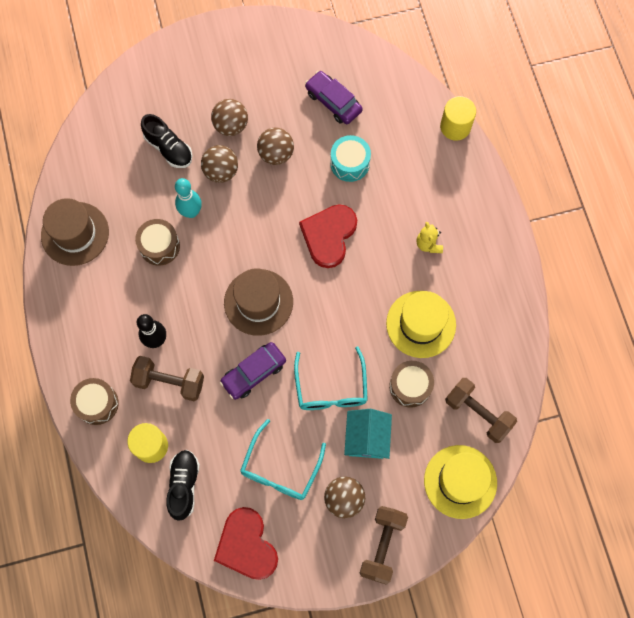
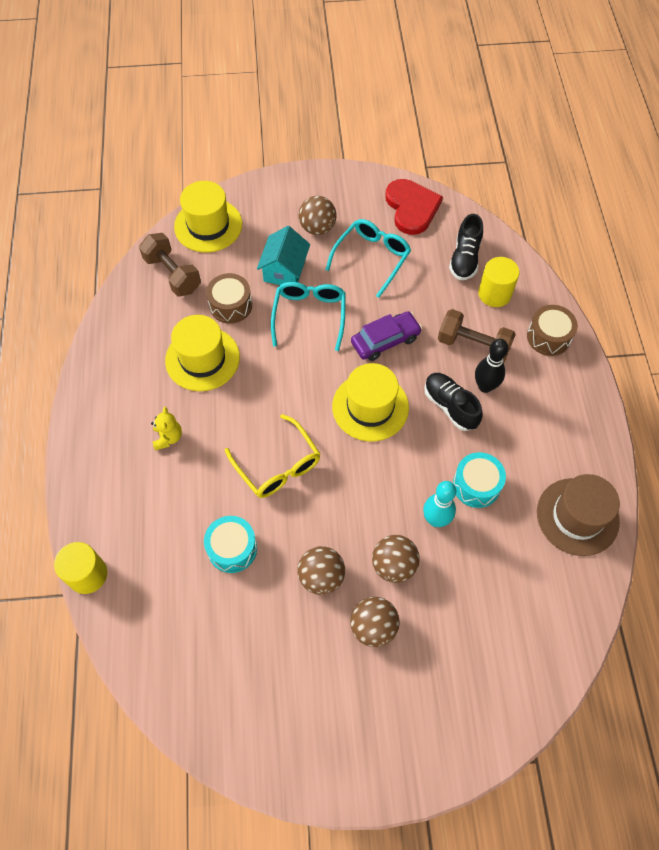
camera: 170 degrees left, 10 degrees down
brown drum [135,219,180,266] -> turquoise drum [453,452,506,508]
black shoe [141,114,193,168] -> black shoe moved to [424,373,483,431]
brown hat [224,268,293,336] -> yellow hat [332,363,409,441]
red heart [299,204,357,268] -> yellow glasses [225,414,320,498]
purple car [305,71,363,124] -> none
brown dumbbell [360,506,408,584] -> none

